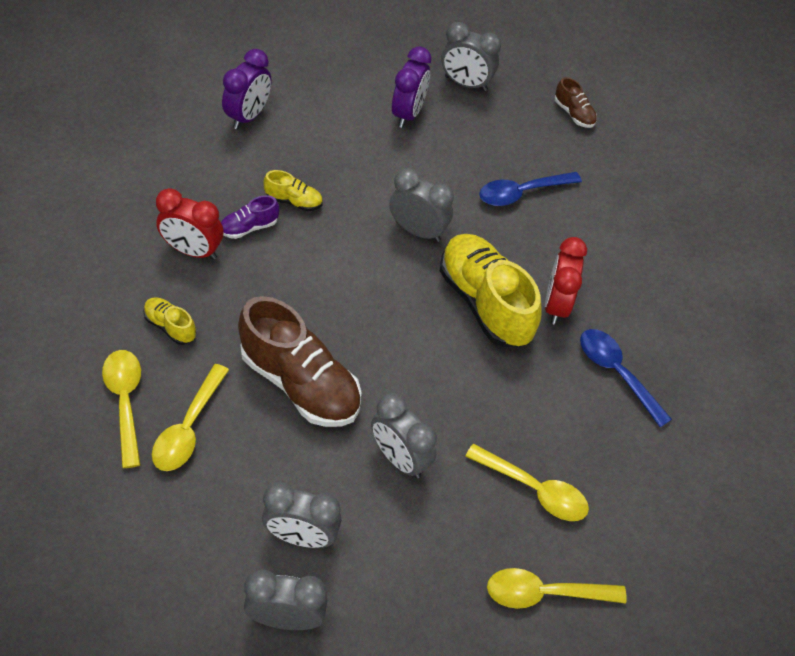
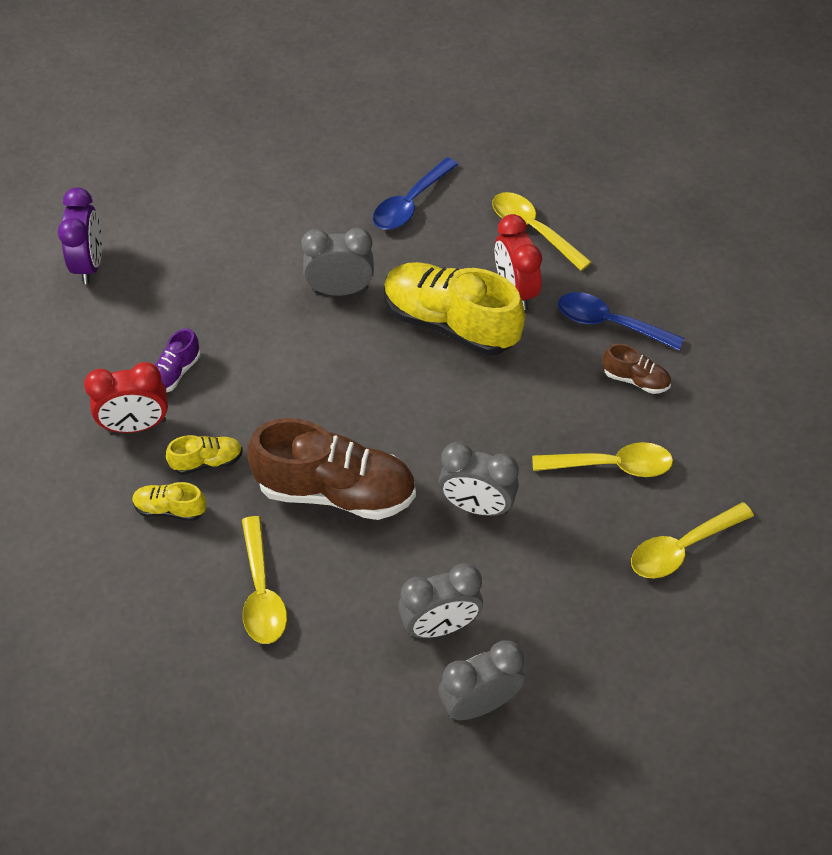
camera: 25 degrees left, 0 degrees up
yellow spoon [102,350,141,468] -> yellow spoon moved to [492,192,591,271]
yellow shoe [263,170,323,211] -> yellow shoe moved to [166,435,243,475]
purple clock [392,46,431,128] -> none
grey clock [441,22,501,91] -> none
brown shoe [555,77,597,128] -> brown shoe moved to [602,343,671,394]

